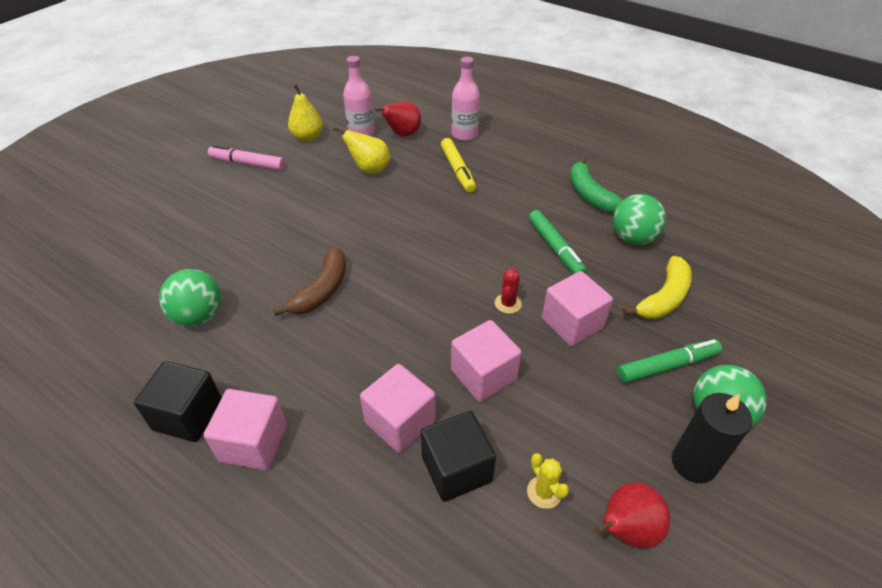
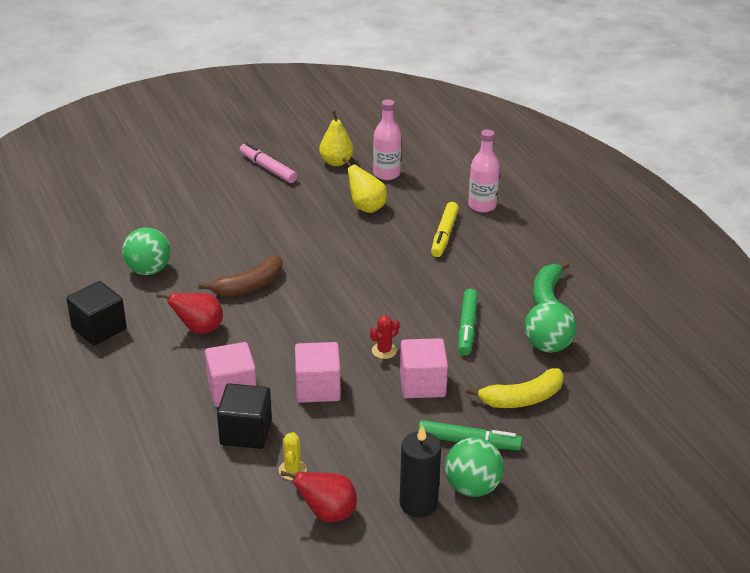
camera: 30 degrees right, 10 degrees down
pink cube [204,389,287,470] -> none
red pear [375,102,421,136] -> red pear moved to [156,293,223,334]

